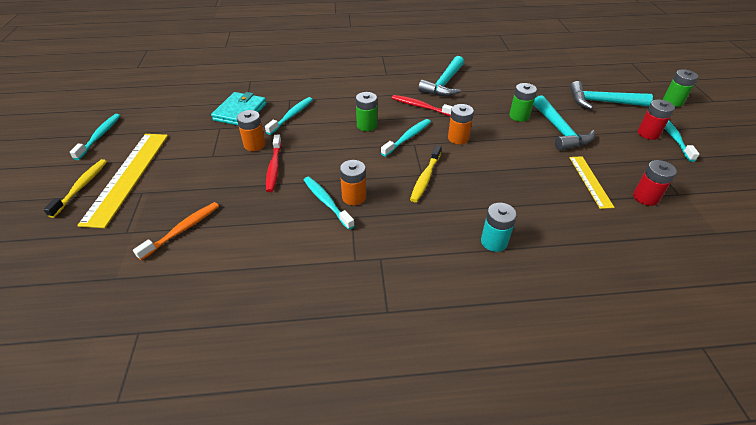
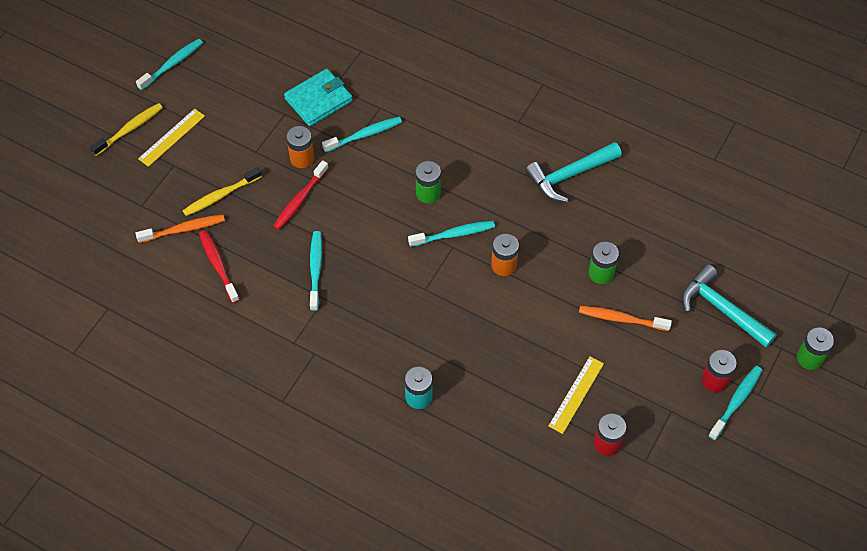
camera: 35 degrees right, 15 degrees up
yellow ruler [77,134,168,228] -> yellow ruler [138,109,205,167], size x0.55
orange battery [340,160,366,205] -> none
red toothbrush [392,95,453,116] -> red toothbrush moved to [199,230,240,303]
yellow toothbrush [410,145,442,202] -> yellow toothbrush moved to [182,167,262,216]
turquoise hammer [533,95,595,151] -> orange toothbrush [579,306,672,331]

